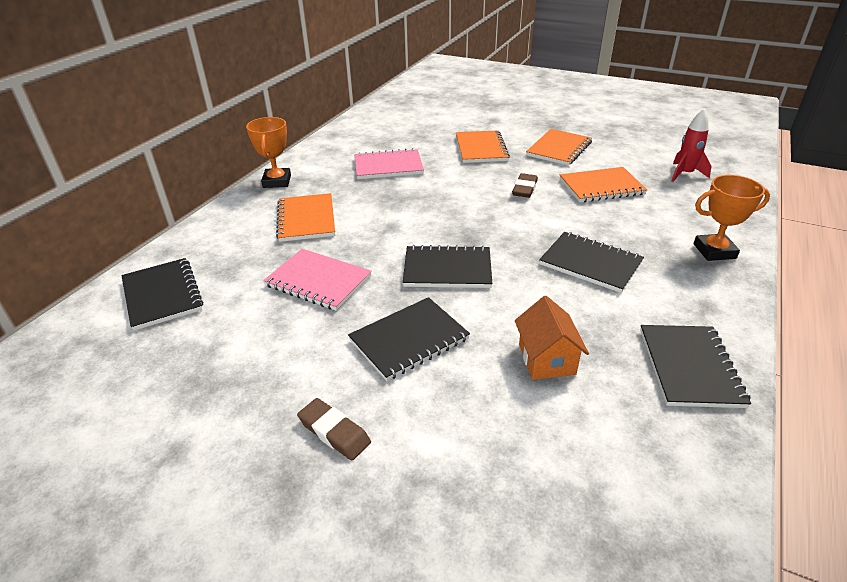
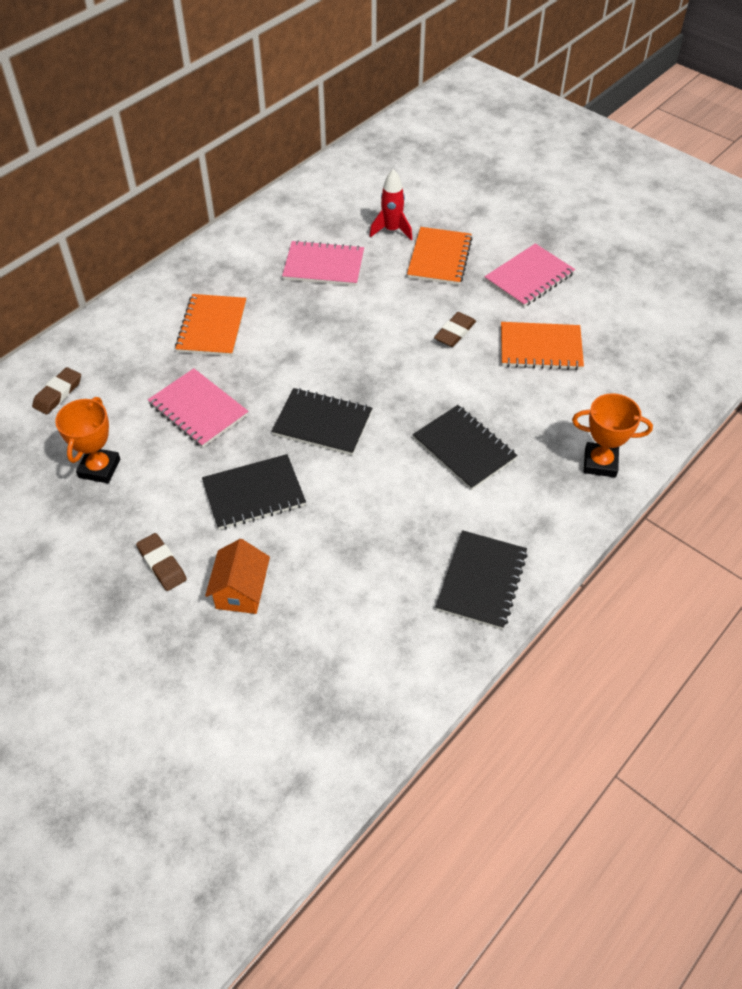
camera: 15 degrees right, 15 degrees up
black notebook [121,258,203,331] -> brown eraser [32,367,81,415]
orange trophy [246,117,291,188] -> orange trophy moved to [55,397,120,483]
orange house [515,296,589,380] -> orange house moved to [205,539,270,614]
orange notebook [526,129,592,166] -> pink notebook [485,243,575,307]
red rocket [671,109,711,182] -> red rocket moved to [370,169,412,240]

